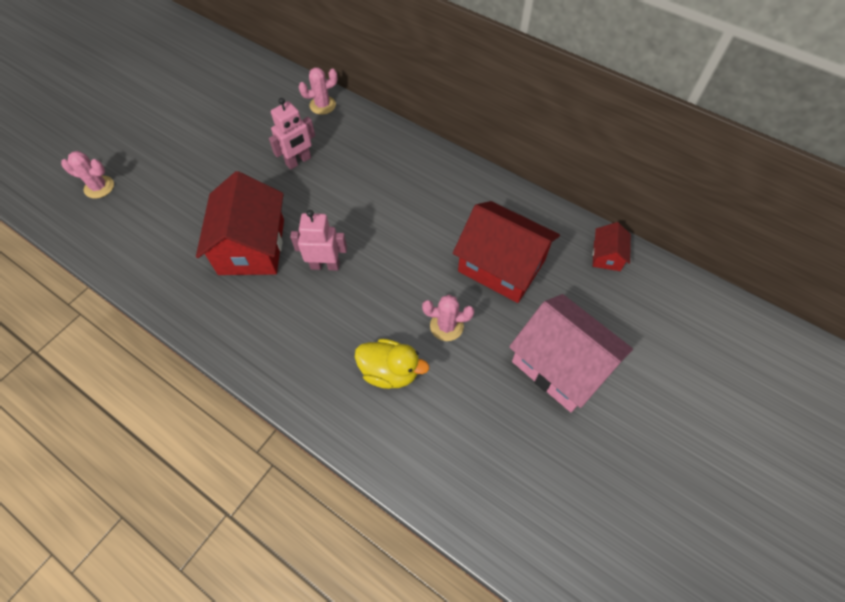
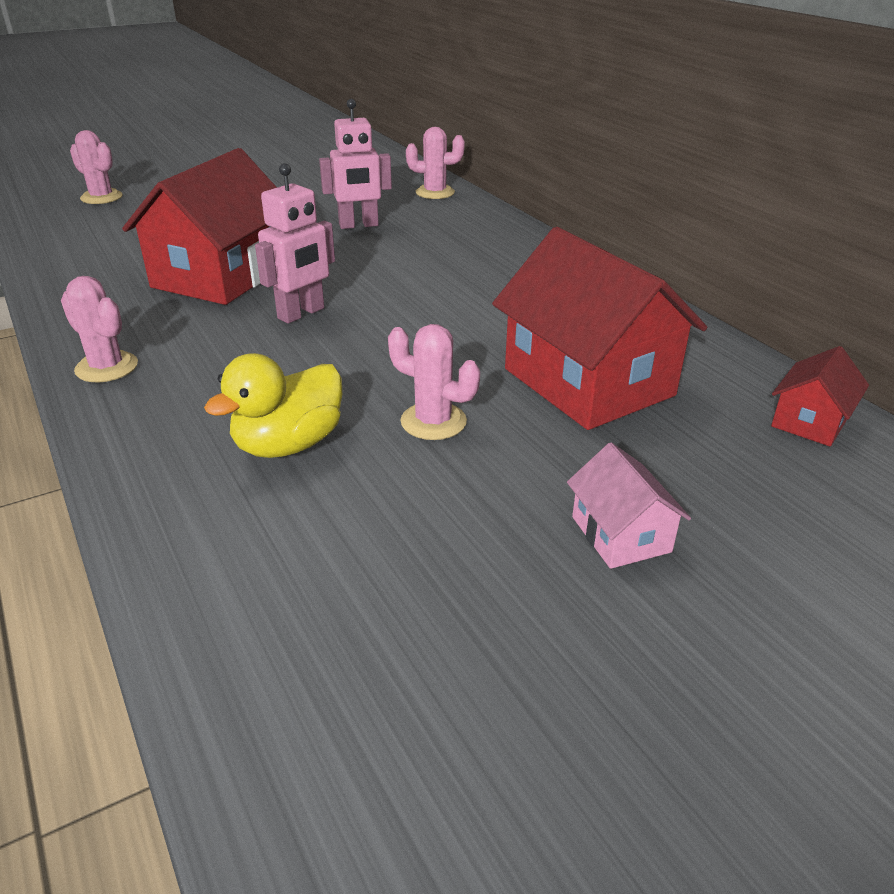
camera: 25 degrees right, 25 degrees down
pink robot [290,210,347,271] -> pink robot turned 105 degrees clockwise [255,163,335,324]
yellow duck [355,339,429,389] -> yellow duck turned 90 degrees clockwise [204,353,342,458]
pink house [509,294,633,412] -> pink house [567,443,691,569], size x0.47
none -> pink cactus [61,276,138,382]

